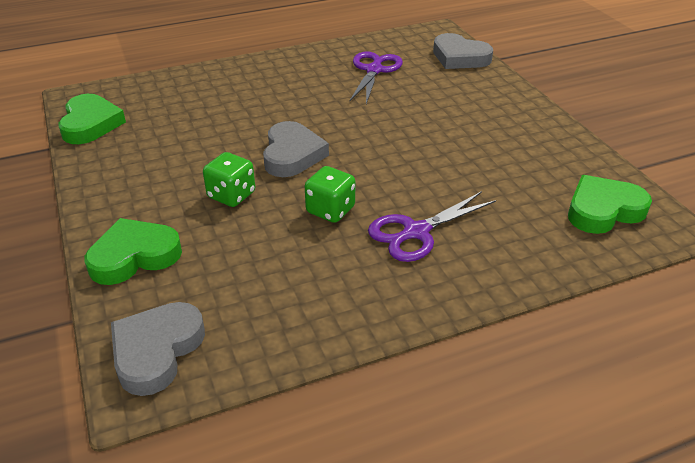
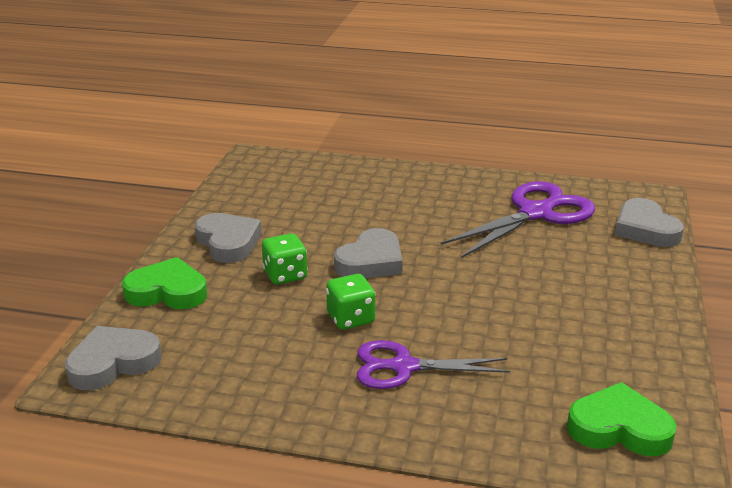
camera: 35 degrees right, 10 degrees down
green heart [58,94,126,144] -> none
purple scissors [349,51,403,104] -> purple scissors [440,181,595,258], size x1.51
none -> grey heart [194,213,262,263]

